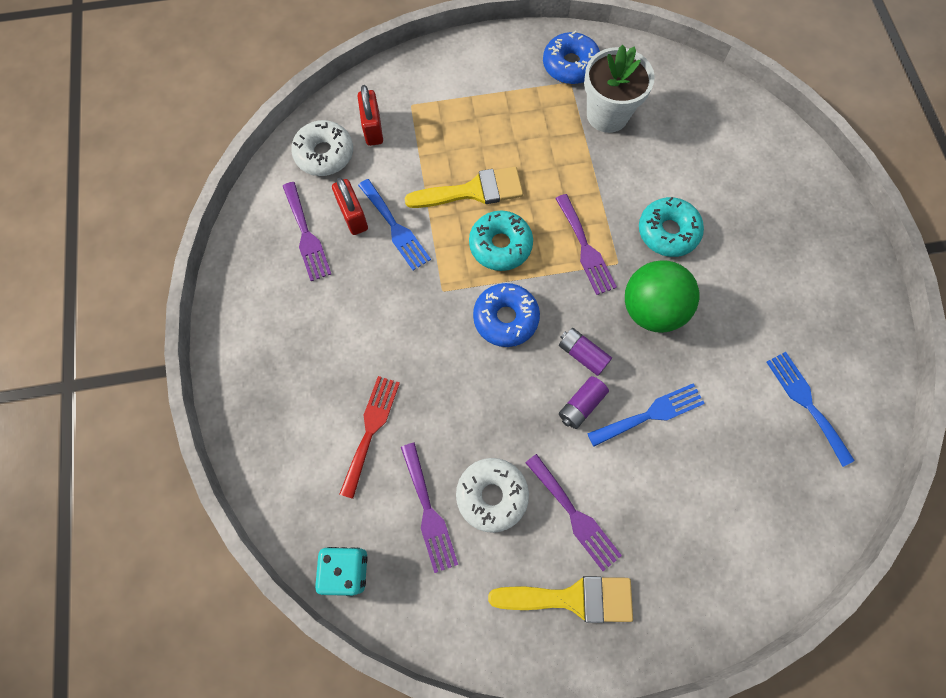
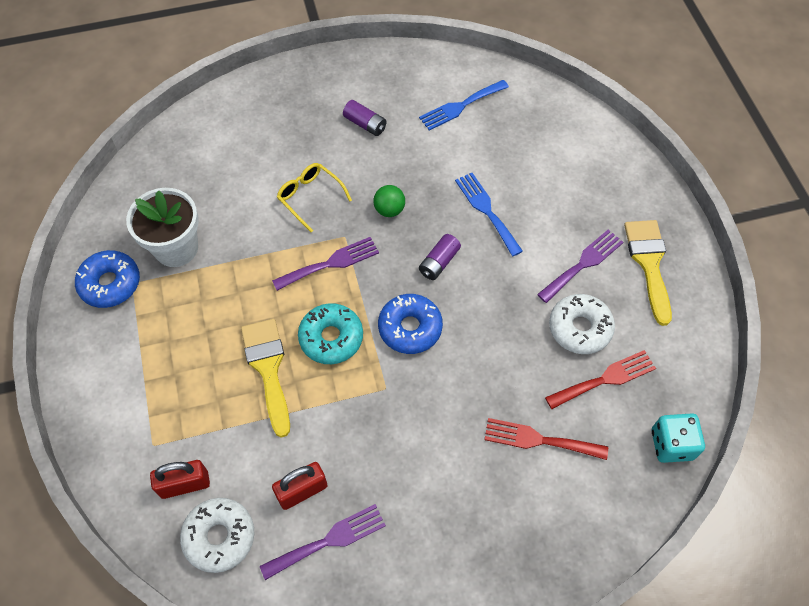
camera: 95 degrees left, 10 degrees down
blue fork [358,179,431,270] -> none
purple fork [401,442,458,573] -> red fork [545,350,656,409]
purple battery [559,376,609,429] -> purple battery moved to [343,100,386,136]
green ball [625,260,700,333] -> green ball [373,185,405,217], size x0.51
turquoise donut [639,197,704,257] -> yellow glasses [277,163,352,232]

